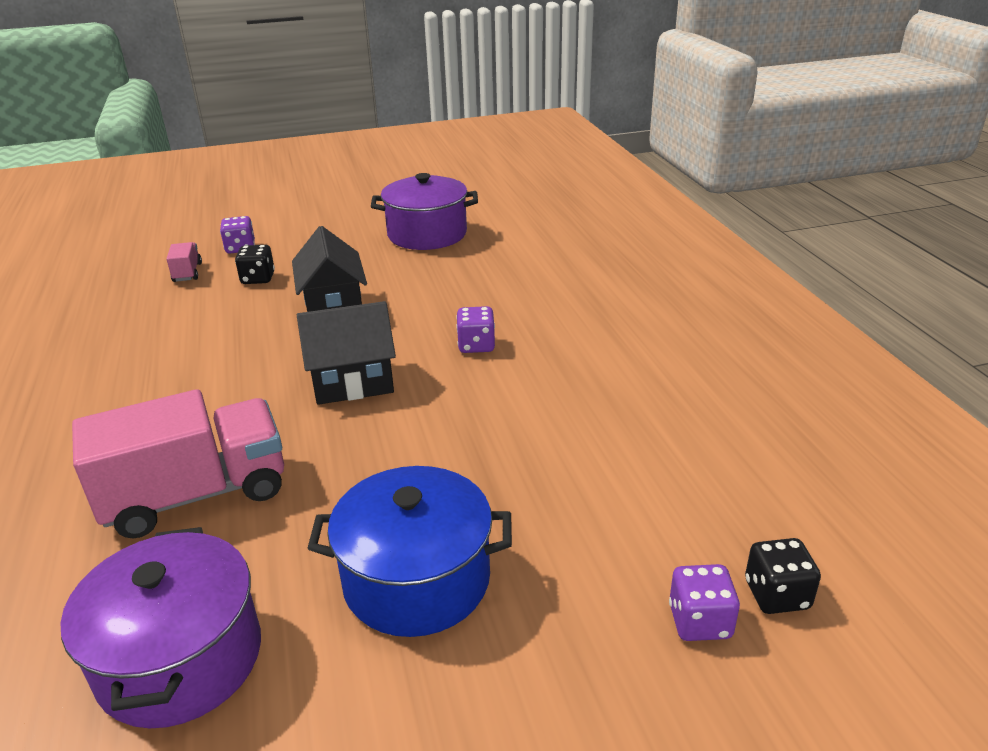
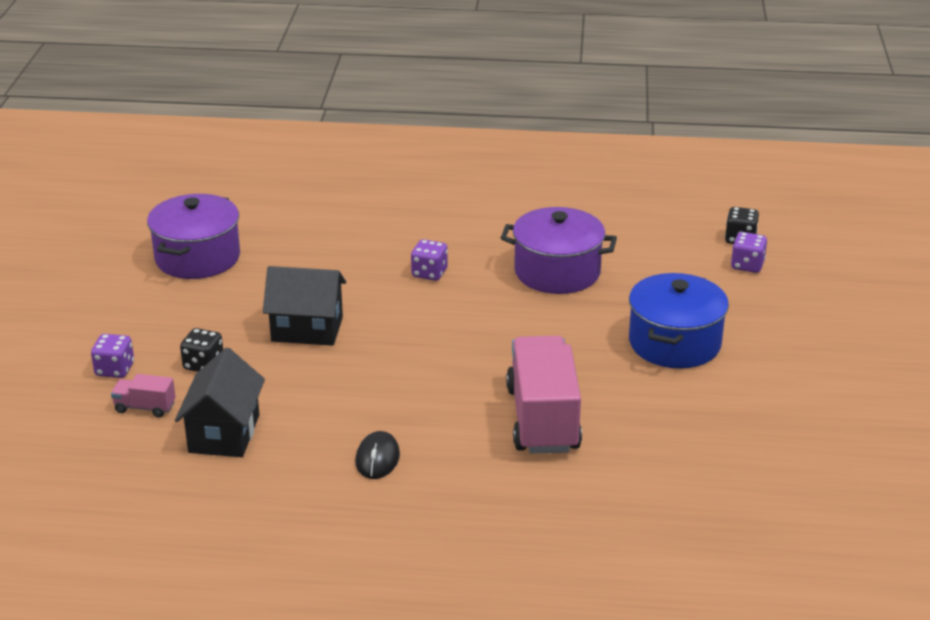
camera: 70 degrees left, 0 degrees up
purple pot [60,527,261,728] -> purple pot moved to [501,207,617,294]
black house [297,301,396,405] -> black house moved to [175,348,265,457]
none -> black mouse [355,431,400,479]

